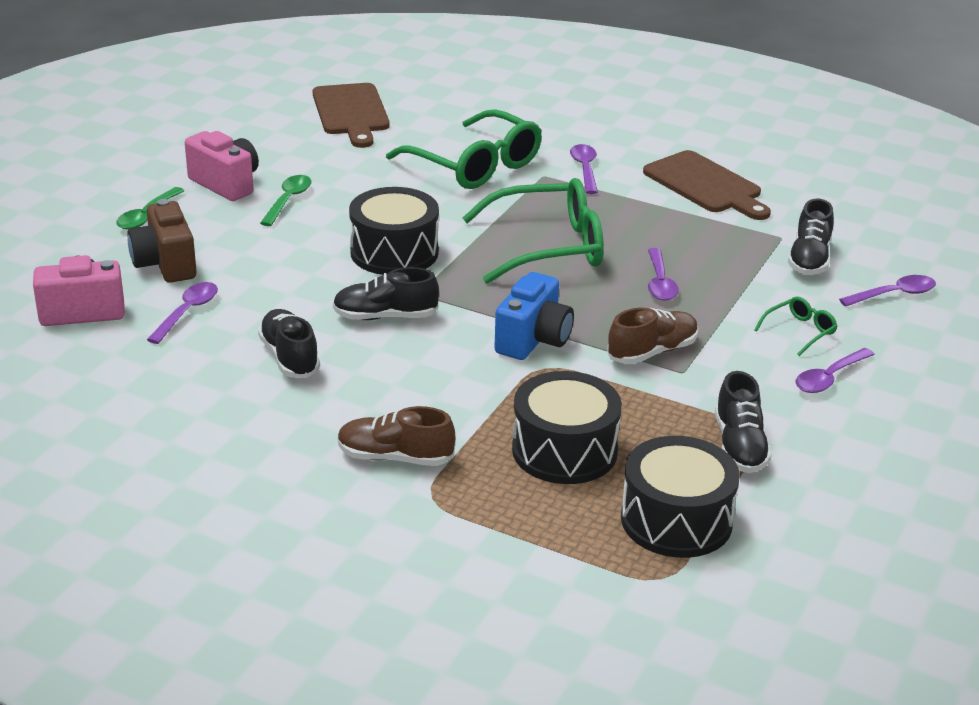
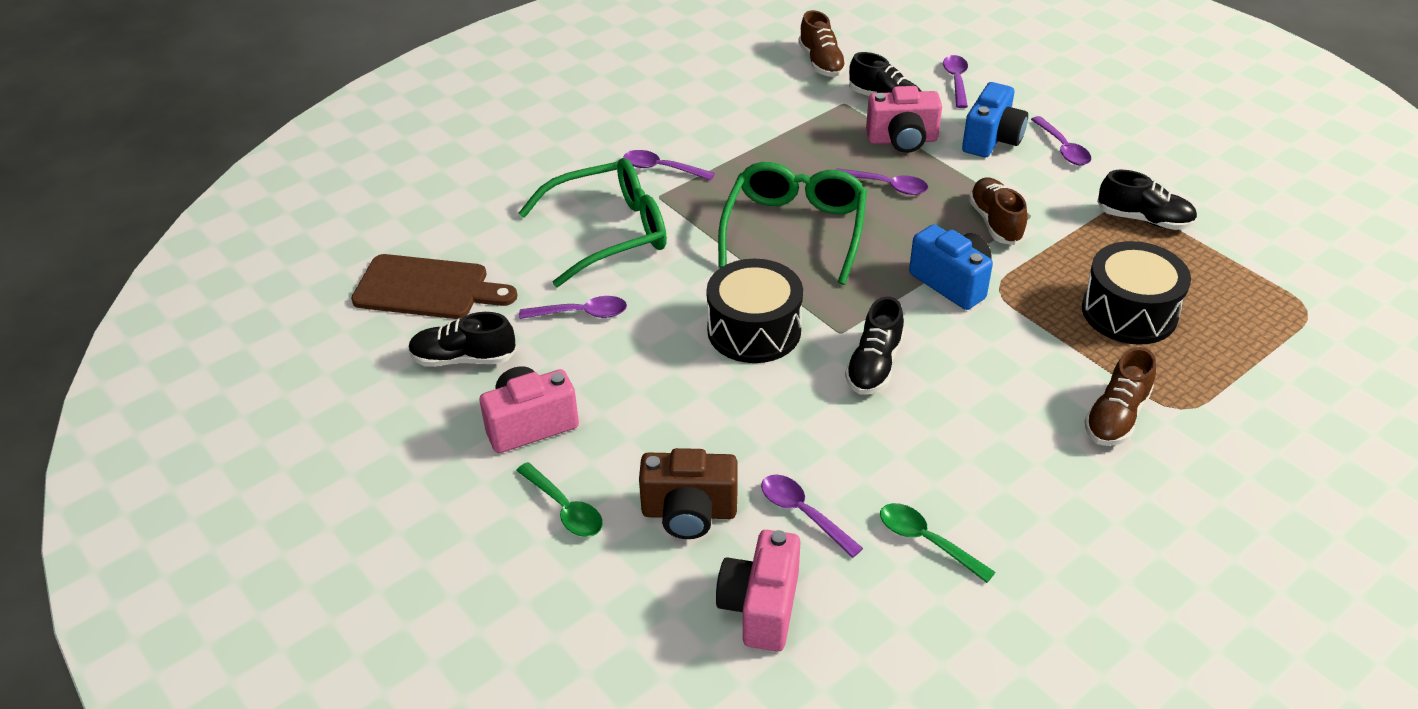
camera: 65 degrees left, 10 degrees up
black shoe [258,309,320,378] -> black shoe moved to [408,312,516,367]
green spoon [260,175,311,226] -> green spoon moved to [880,503,996,583]
black drum [621,436,740,558] -> none
brown cutting board [643,150,771,220] -> none
green glasses [754,297,838,356] -> blue camera [962,82,1028,157]
none -> purple spoon [519,296,627,319]
none -> brown shoe [798,10,847,77]
none -> pink camera [866,86,942,153]

